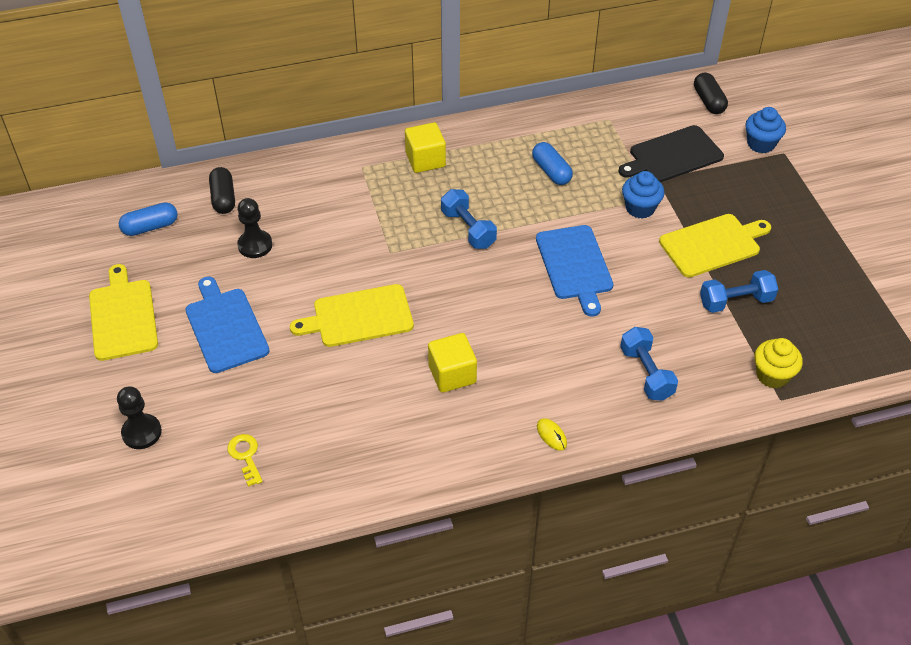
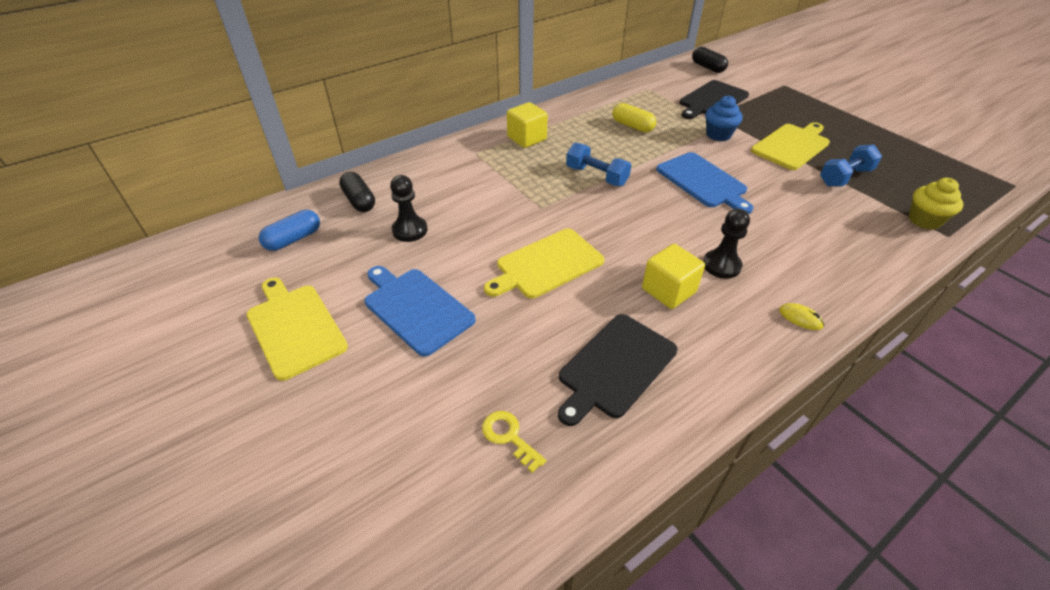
camera: 20 degrees left, 5 degrees down
black pawn [117,387,162,449] -> black pawn moved to [703,209,750,279]
blue capsule [532,142,573,185] -> yellow capsule [612,103,656,132]
blue dumbbell [620,327,678,401] -> none
blue cupcake [745,107,786,153] -> none
none -> black cutting board [558,314,678,426]

